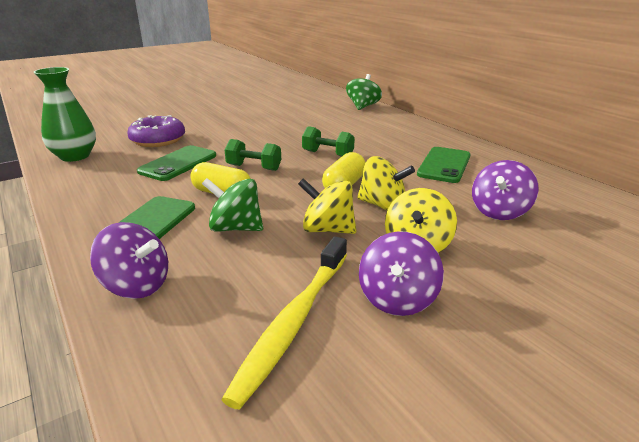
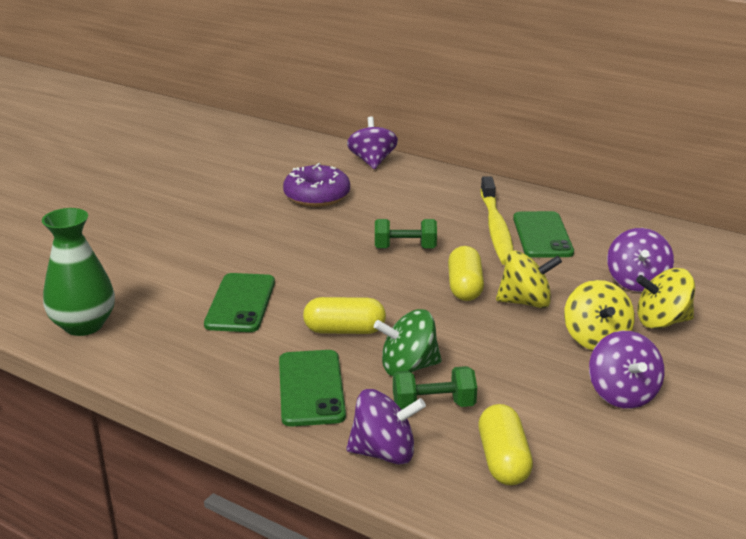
camera: 25 degrees left, 0 degrees up
purple donut [127,115,185,147] -> purple donut moved to [283,163,350,207]
yellow toothbrush [221,236,347,409] -> yellow toothbrush moved to [480,177,514,265]
green dumbbell [225,139,281,171] -> green dumbbell moved to [393,366,477,409]
yellow spinning top [298,178,356,234] -> yellow spinning top moved to [636,268,695,329]
green spinning top [346,74,382,110] -> purple spinning top [347,116,398,169]
none -> yellow capsule [478,404,533,485]

